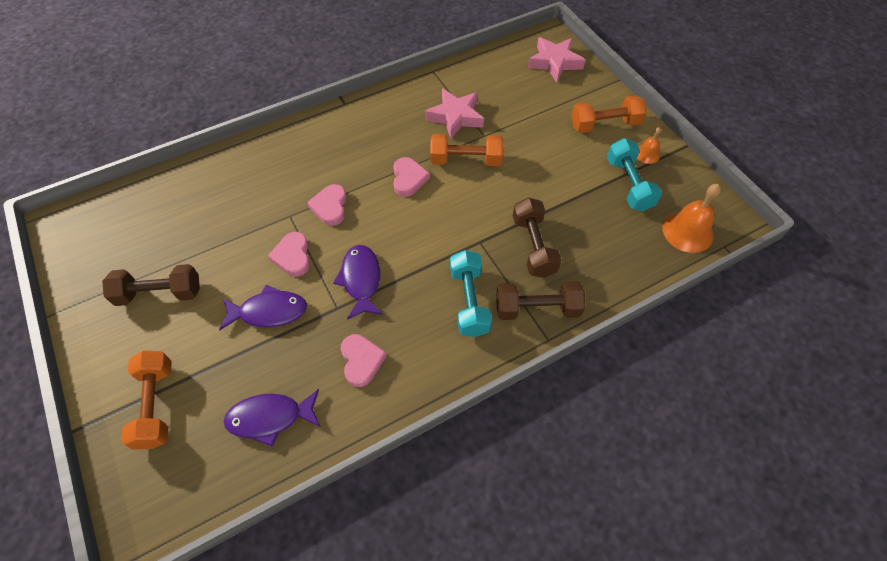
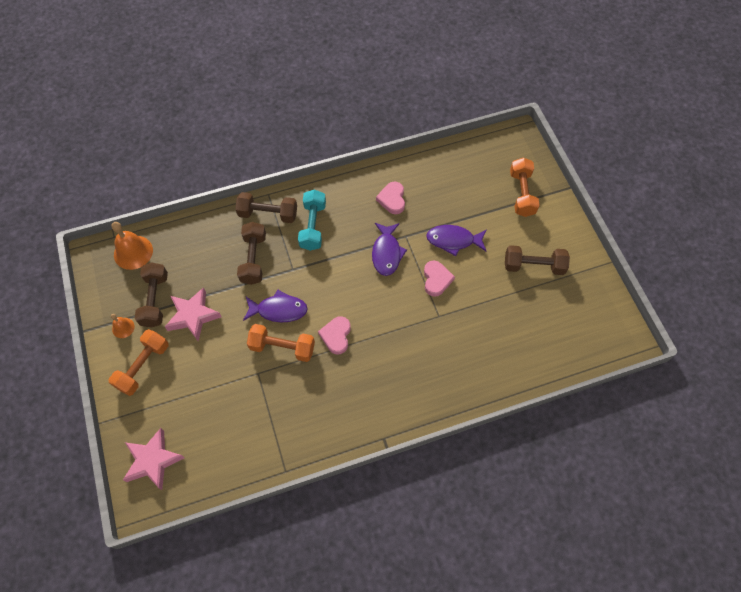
camera: 170 degrees left, 5 degrees up
purple fish [224,389,321,447] -> purple fish moved to [243,290,308,322]
pink heart [307,184,347,226] -> none
pink star [425,88,484,139] -> pink star moved to [165,287,221,341]
orange dumbbell [571,95,647,133] -> orange dumbbell turned 60 degrees counterclockwise [109,329,169,396]
turquoise dumbbell [607,138,662,211] -> brown dumbbell [135,262,168,328]

